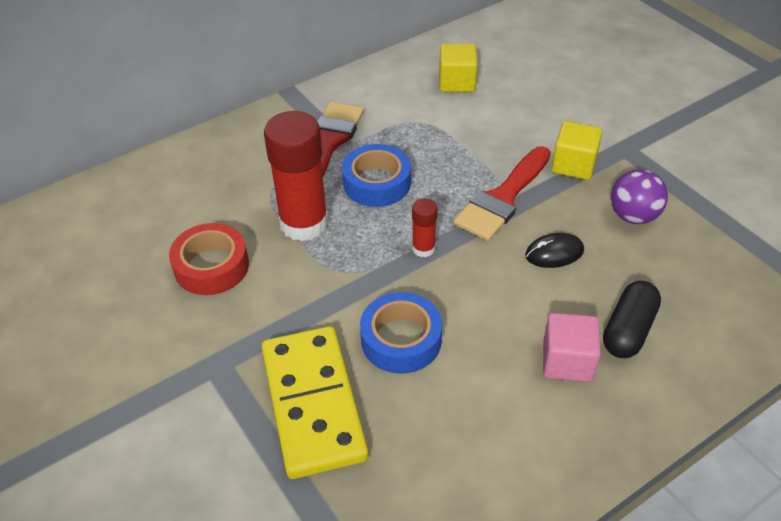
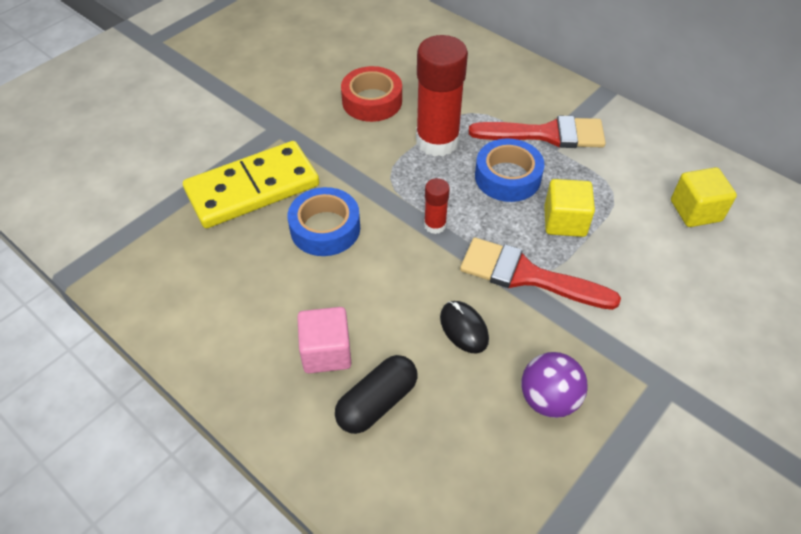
camera: 75 degrees right, 5 degrees up
yellow cube [552,121,602,180] -> yellow cube moved to [544,179,595,237]
black capsule [603,281,661,358] -> black capsule turned 60 degrees counterclockwise [335,355,417,434]

